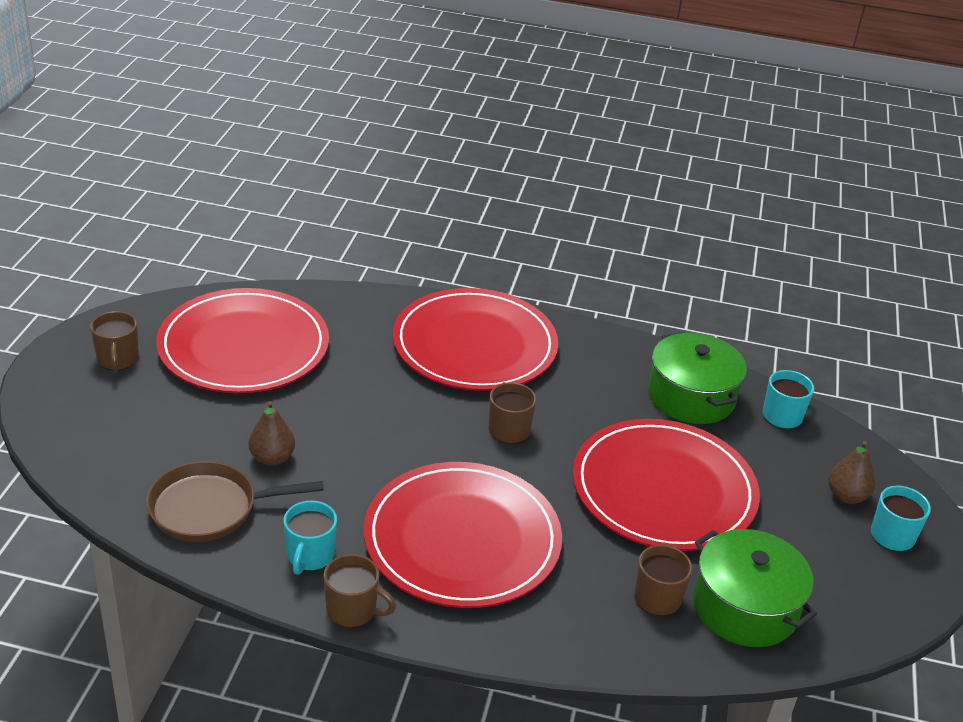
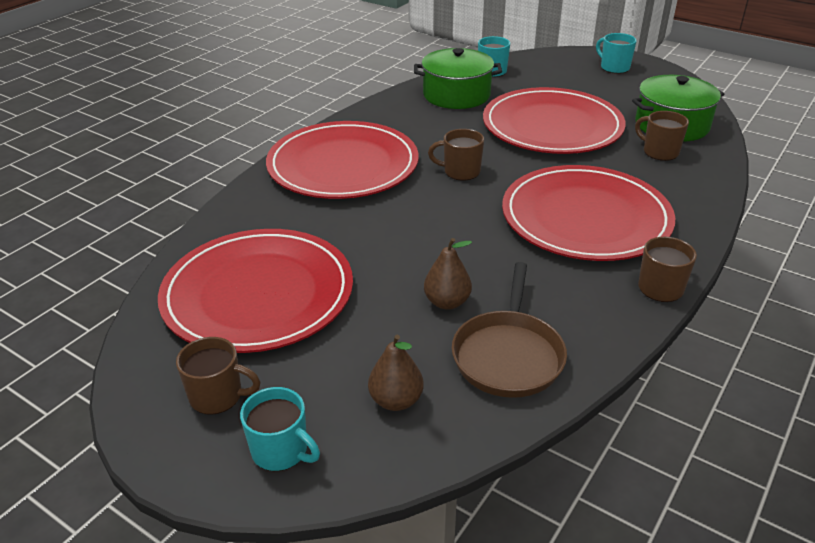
camera: 65 degrees left, 0 degrees up
turquoise mug [284,501,337,575] -> turquoise mug moved to [240,387,320,471]
brown pear [828,441,875,504] -> brown pear moved to [368,334,424,411]

